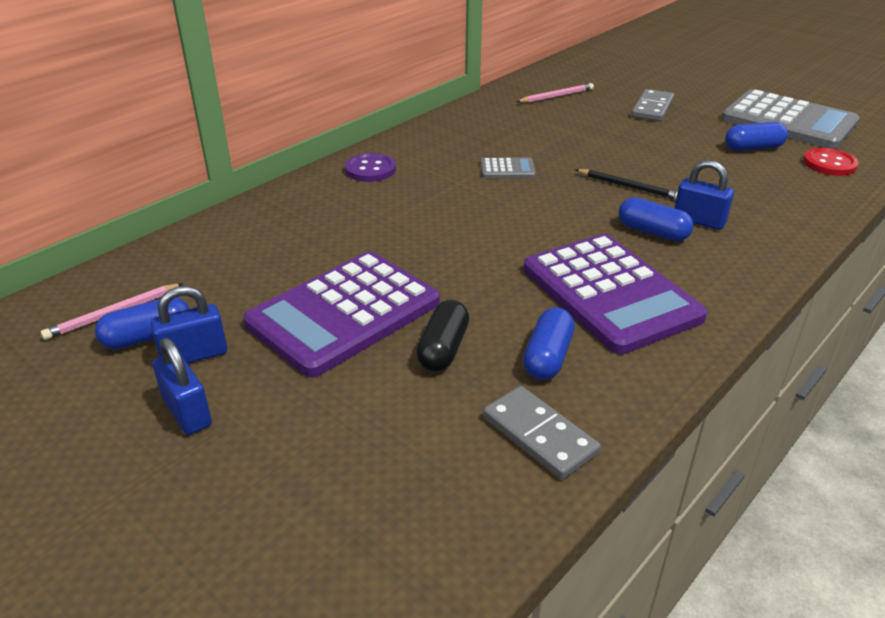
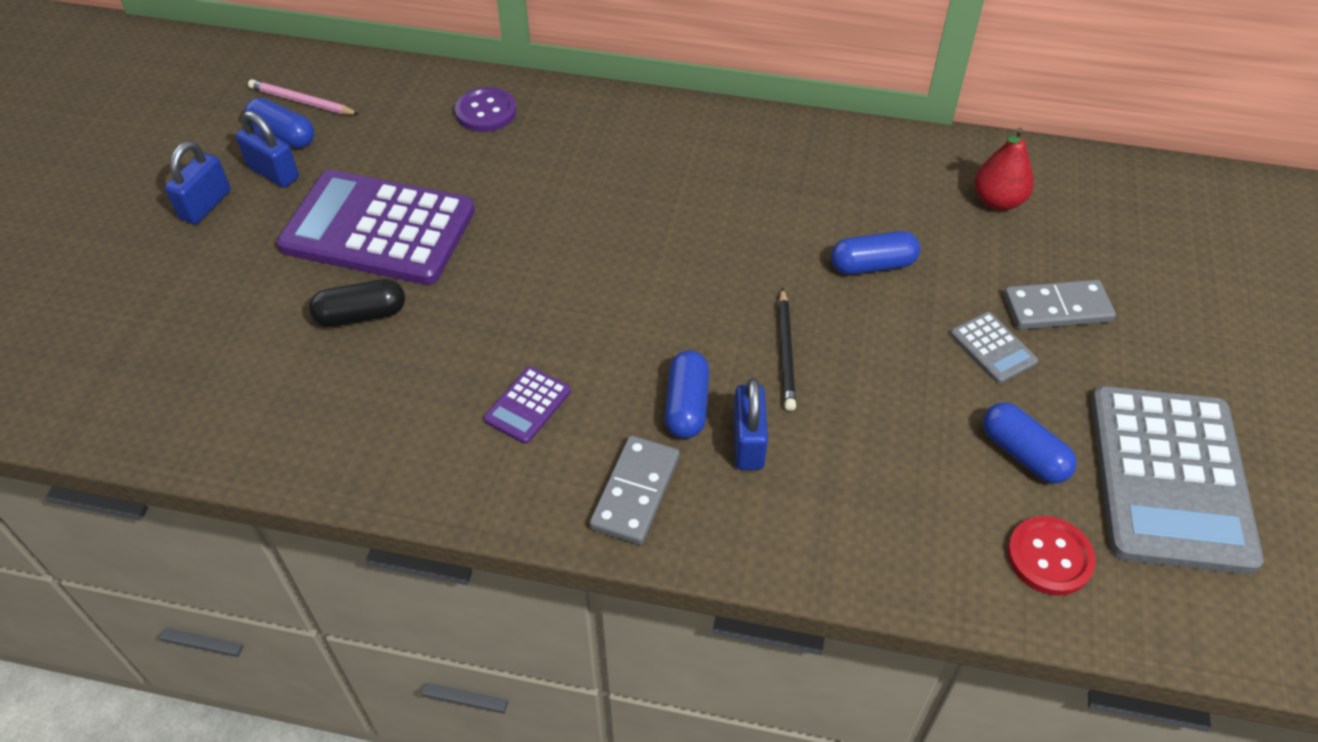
camera: 60 degrees right, 15 degrees up
purple button [345,153,396,182] -> purple button moved to [455,87,516,132]
grey calculator [481,158,536,178] -> grey calculator moved to [950,312,1038,384]
grey domino [483,386,601,479] -> grey domino moved to [590,435,680,545]
pink pencil [517,83,594,103] -> red pear [974,128,1034,211]
blue capsule [523,307,575,380] -> blue capsule moved to [831,231,920,275]
purple calculator [524,234,708,354] -> purple calculator [484,366,571,444], size x0.42

